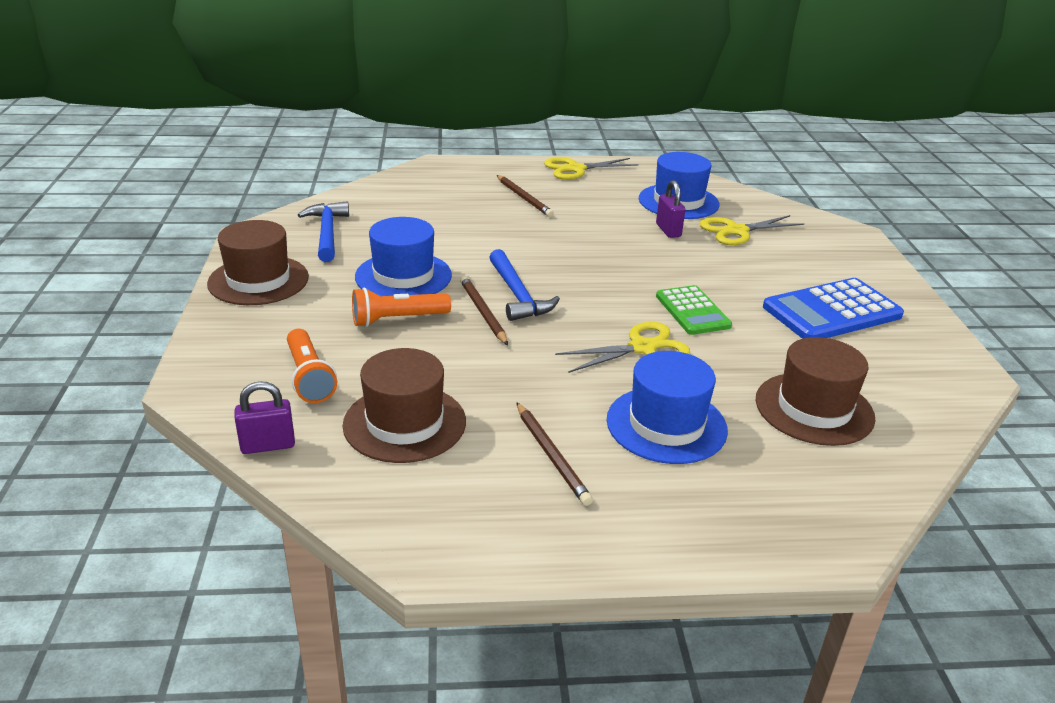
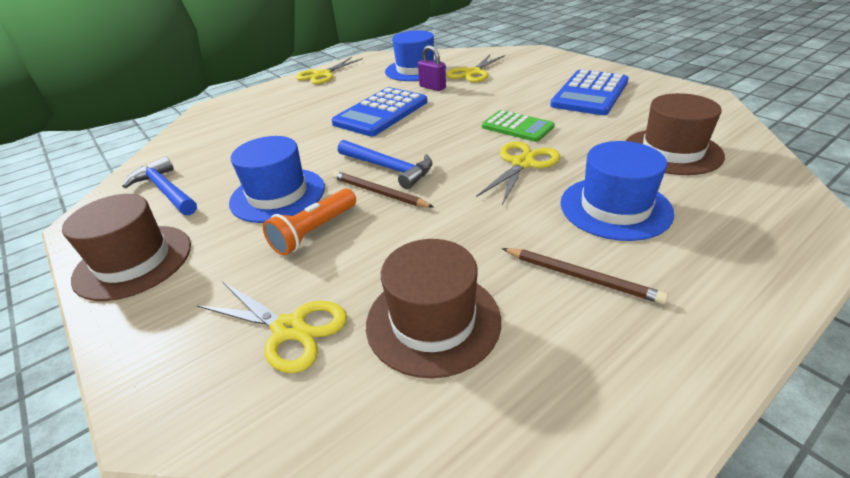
camera: 30 degrees left, 5 degrees up
purple padlock [235,381,295,454] -> none
orange flashlight [287,329,337,403] -> yellow scissors [197,282,348,374]
brown pencil [497,175,554,217] -> none
none -> blue calculator [332,87,427,136]

